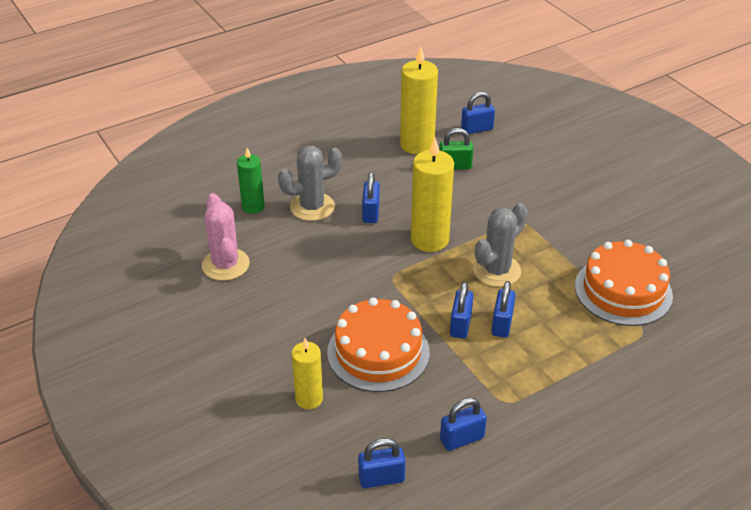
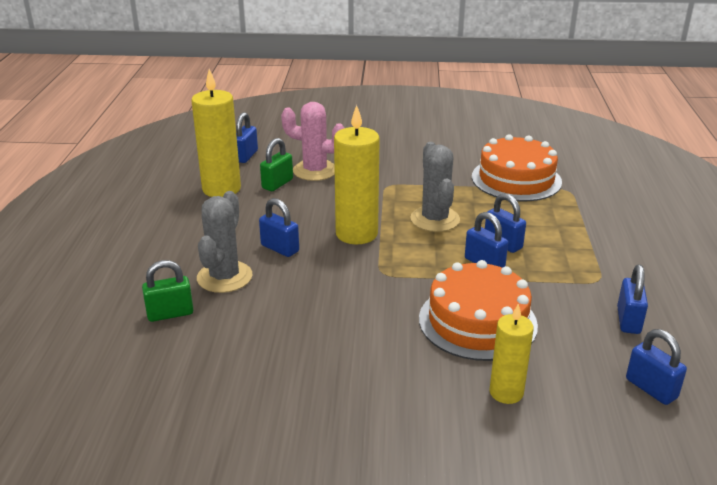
camera: 55 degrees left, 10 degrees down
pink cactus [202,193,250,281] -> pink cactus moved to [281,102,344,181]
green candle [237,148,265,214] -> green padlock [142,260,194,322]
blue padlock [358,438,406,488] -> blue padlock turned 60 degrees counterclockwise [626,329,687,405]

